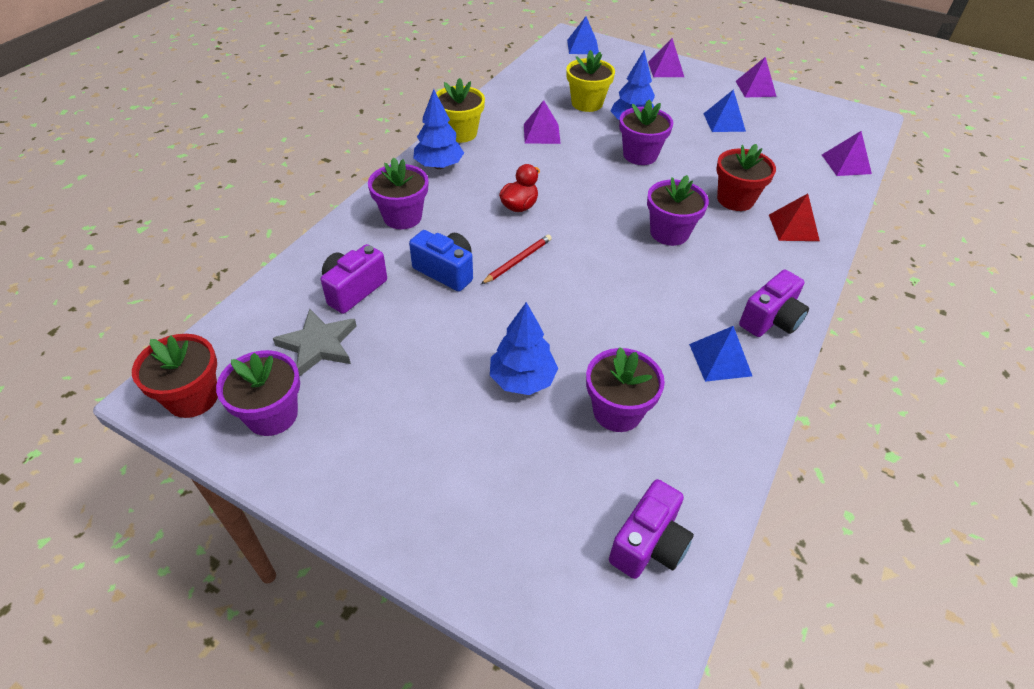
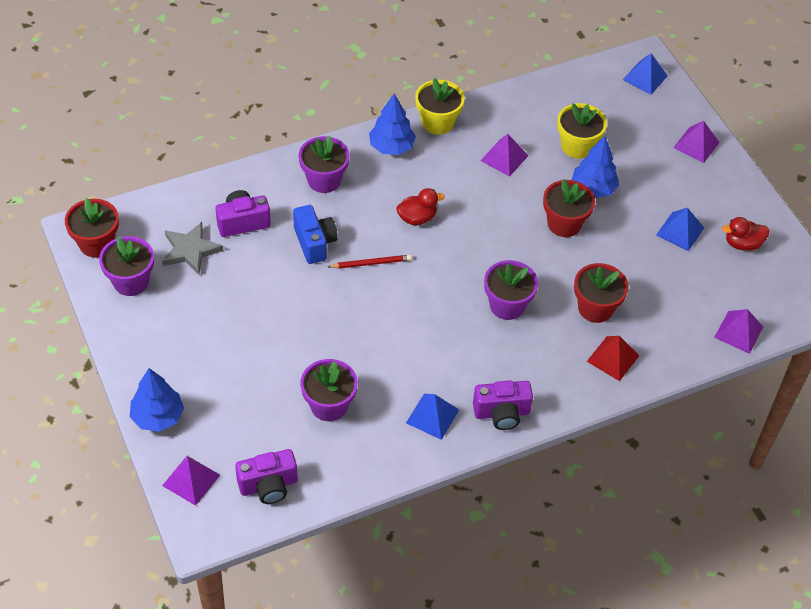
camera: 35 degrees right, 5 degrees up
blue tree [490,302,558,395] -> blue tree moved to [130,368,184,432]
purple flower pot [619,99,673,165] -> red flower pot [543,179,595,237]
purple pyramid [736,57,777,97] -> purple pyramid moved to [162,456,220,506]
none -> red duck [722,217,769,251]

